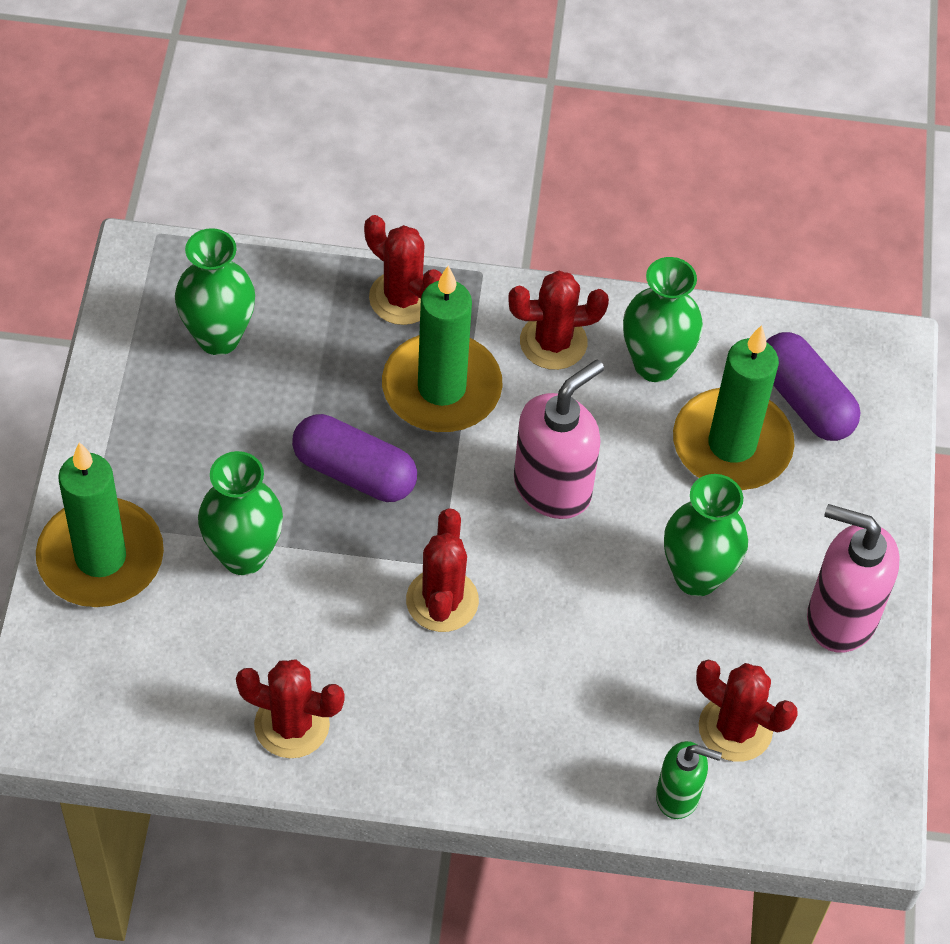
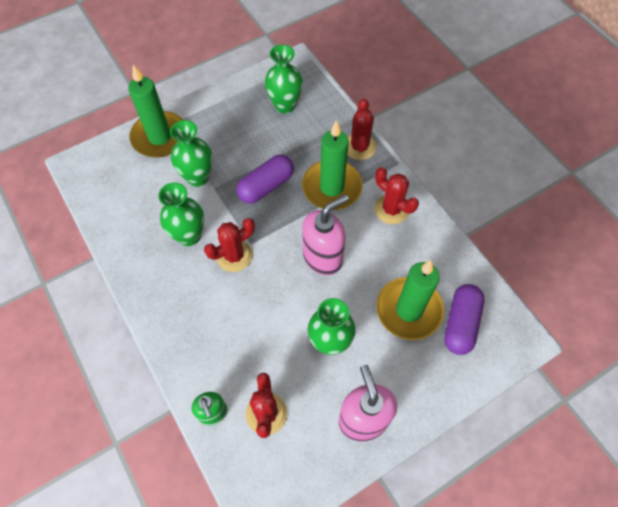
camera: 55 degrees right, 5 degrees up
red cactus [236,659,345,758] -> none
purple capsule [292,414,417,502] -> purple capsule turned 60 degrees clockwise [236,155,294,204]
pink soap dispenser [514,360,604,519] -> pink soap dispenser turned 45 degrees counterclockwise [302,194,349,275]
green vase [623,257,703,382] -> green vase moved to [158,182,204,246]

